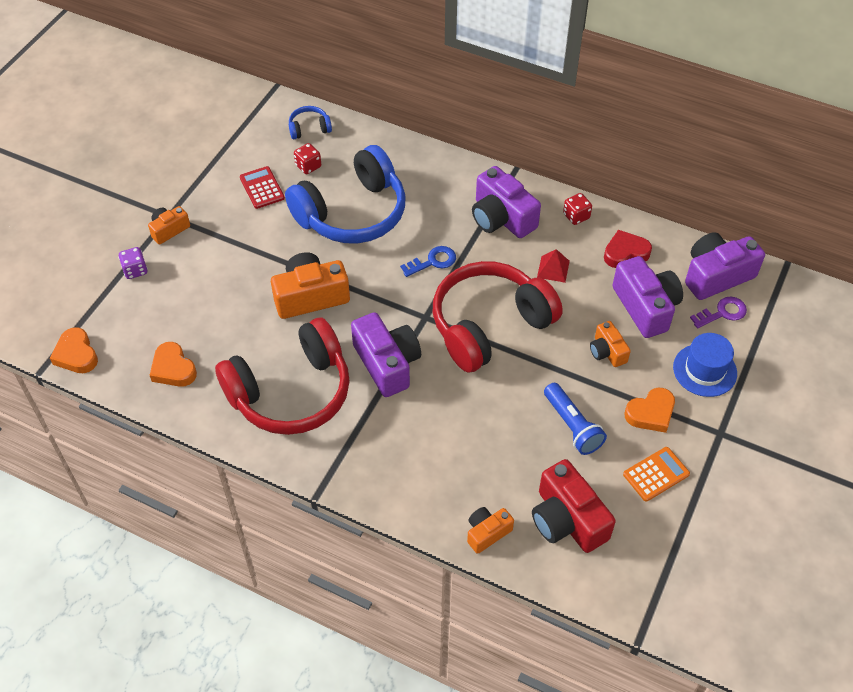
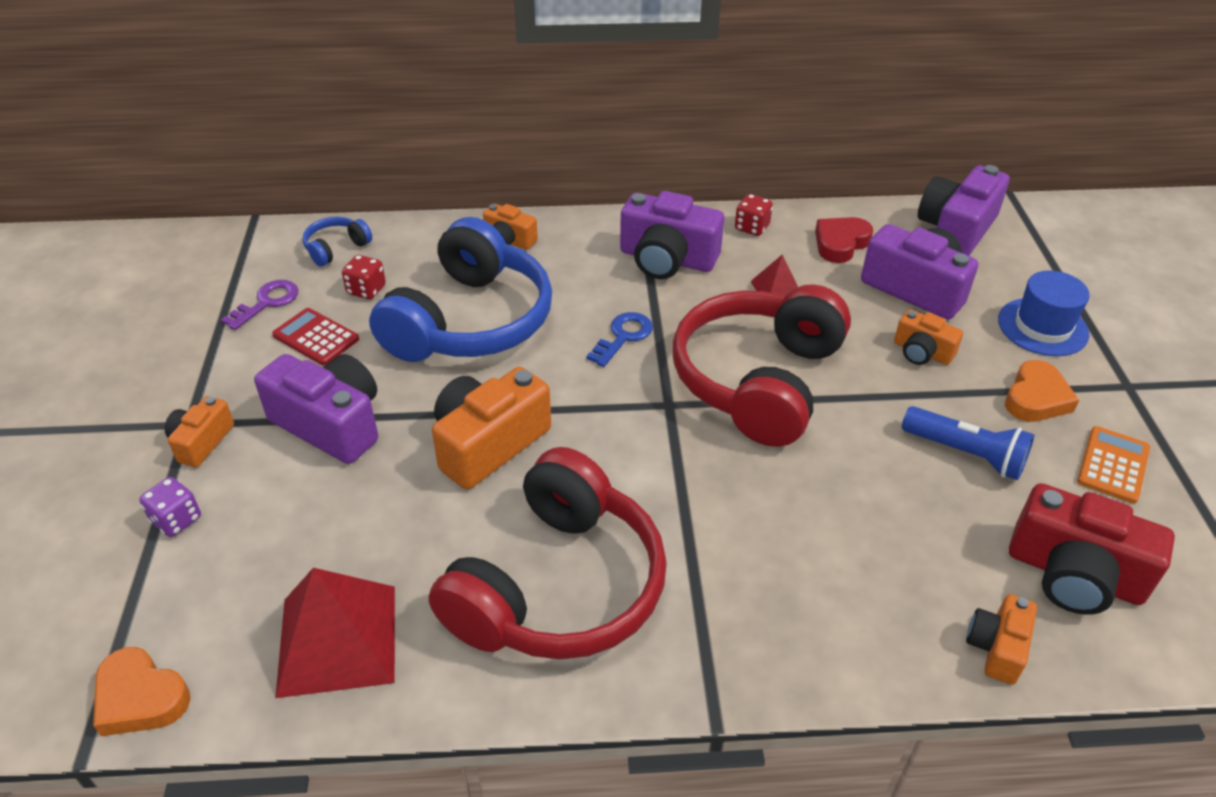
camera: 30 degrees left, 10 degrees down
orange heart [149,342,197,387] -> red pyramid [275,568,395,698]
purple camera [351,312,421,397] -> purple camera moved to [254,354,378,464]
purple key [690,297,747,328] -> purple key moved to [221,280,299,330]
none -> orange camera [483,204,538,249]

